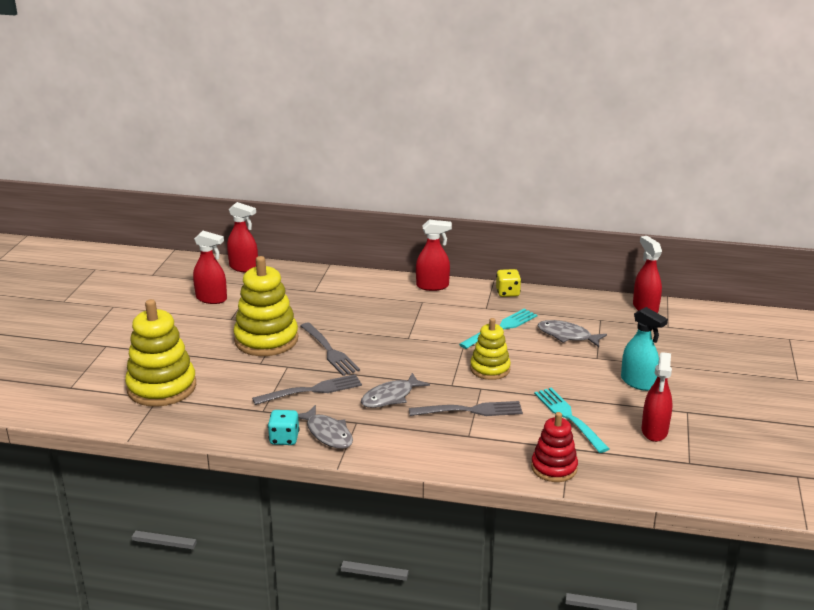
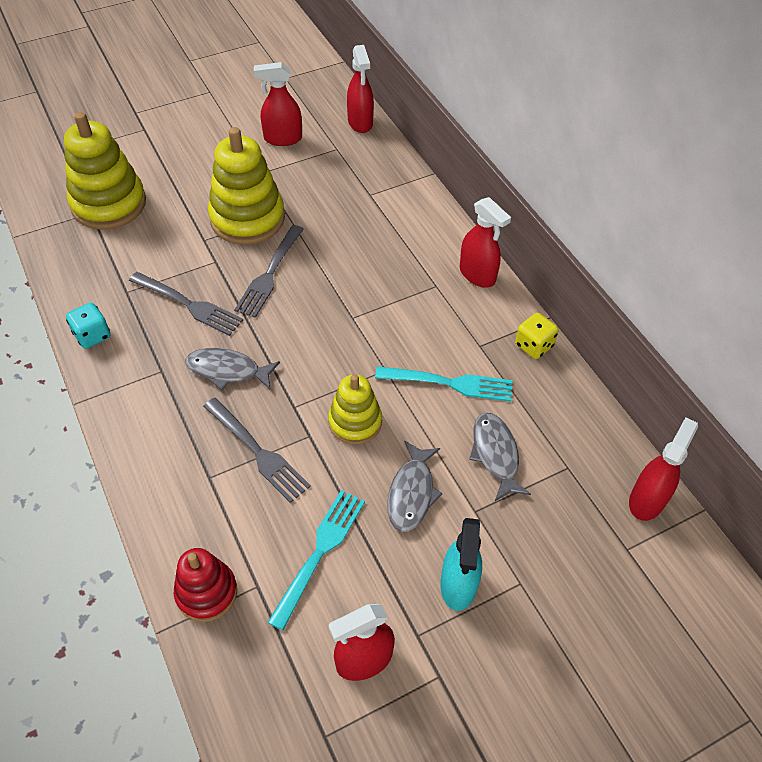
camera: 50 degrees right, 25 degrees up
red spray bottle [193,231,227,304] -> red spray bottle turned 105 degrees clockwise [254,62,302,146]
grey fish [298,405,353,449] -> grey fish moved to [387,441,443,532]

